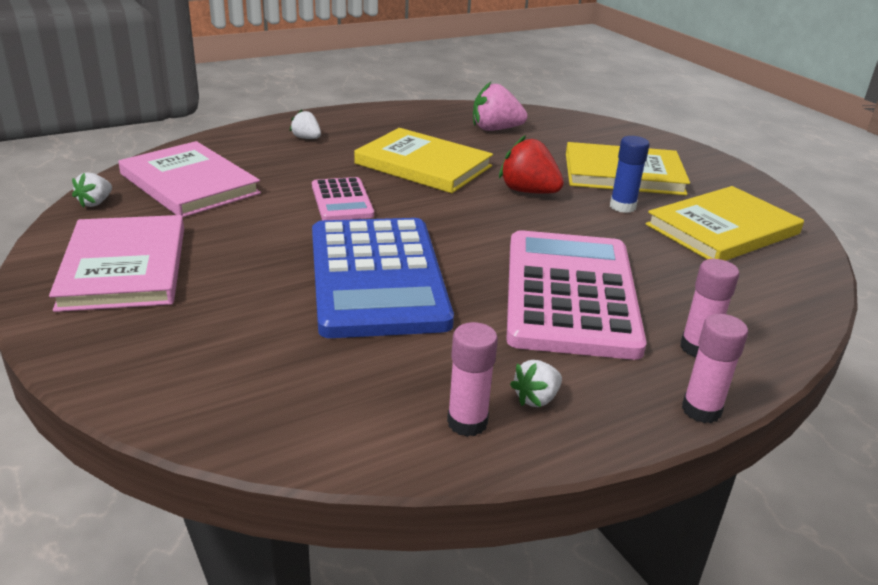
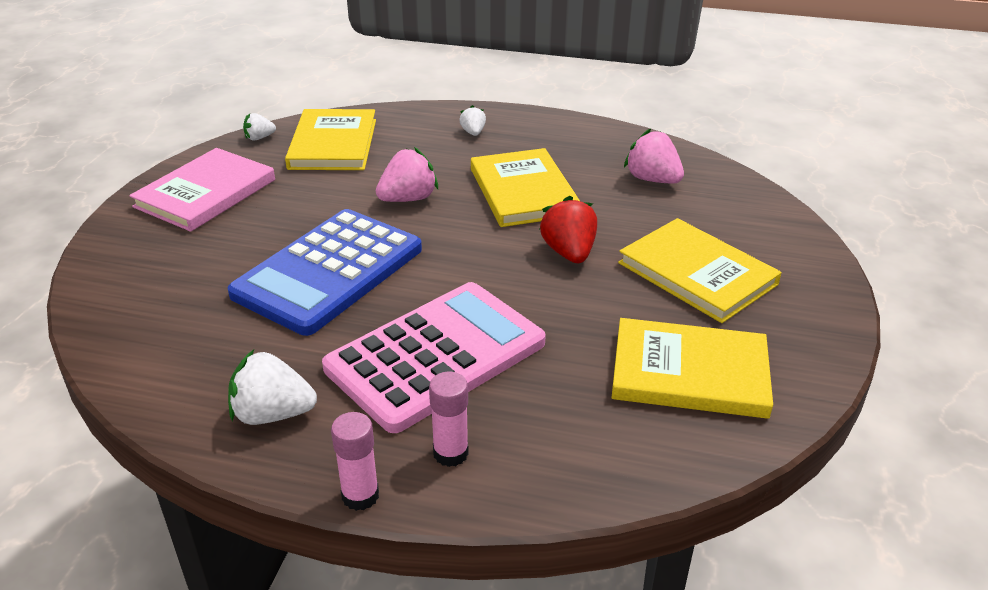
camera: 45 degrees right, 5 degrees up
pink book [118,141,261,217] -> yellow book [285,109,376,170]
pink calculator [312,177,374,220] -> pink strawberry [376,147,438,202]
pink glue stick [447,322,498,437] -> none
white strawberry [510,360,562,407] -> white strawberry [228,350,317,425], size x1.76
blue glue stick [610,136,650,213] -> none

